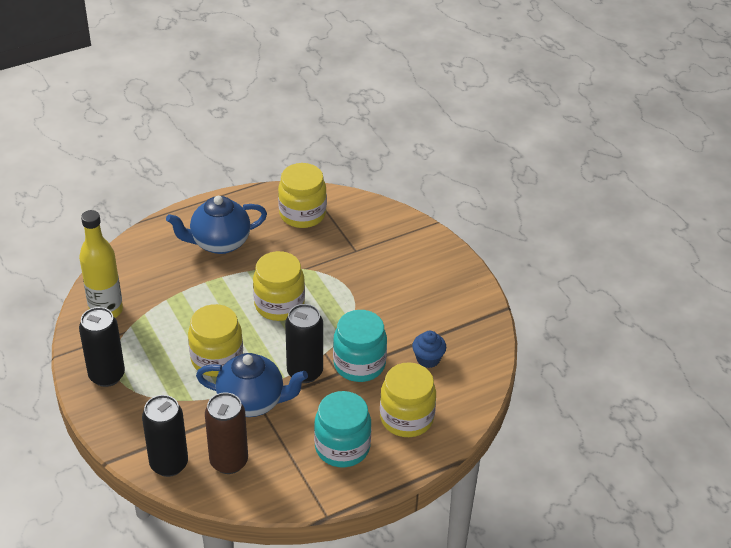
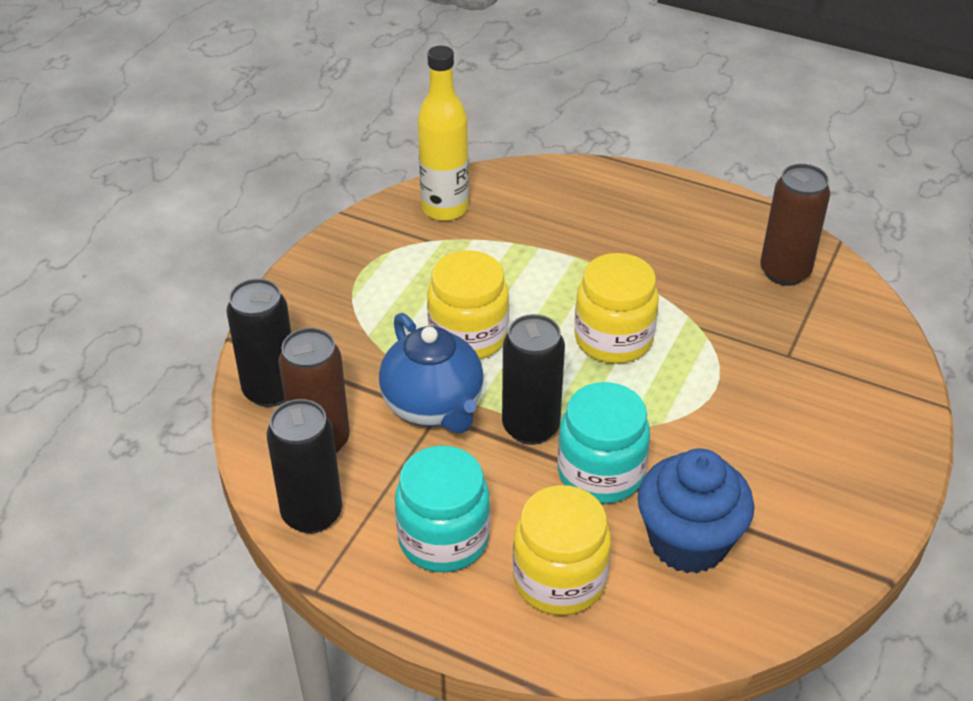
camera: 55 degrees right, 0 degrees up
black can [79,307,125,387] -> black can moved to [267,399,342,534]
blue teapot [166,196,267,254] -> none
yellow jar [278,163,327,228] -> brown can [760,164,830,286]
blue cupcake [412,331,446,368] -> blue cupcake [638,449,755,573], size x1.90

